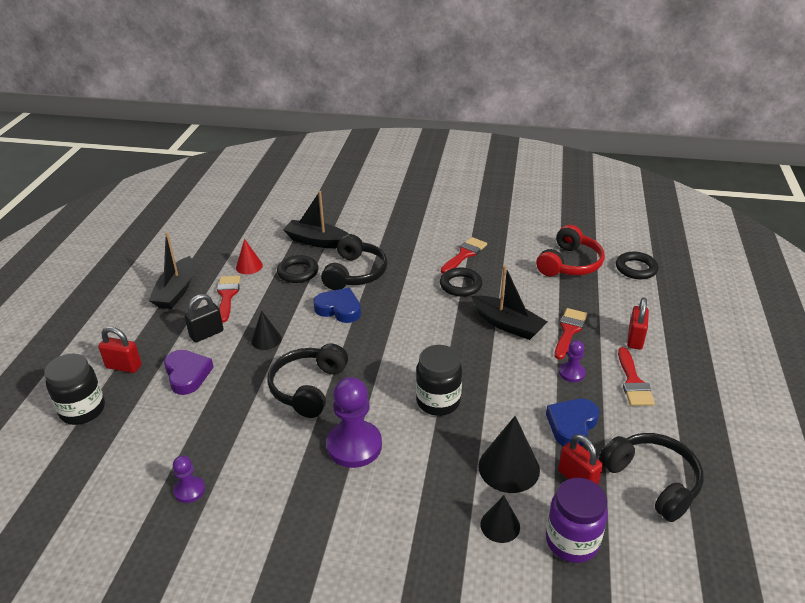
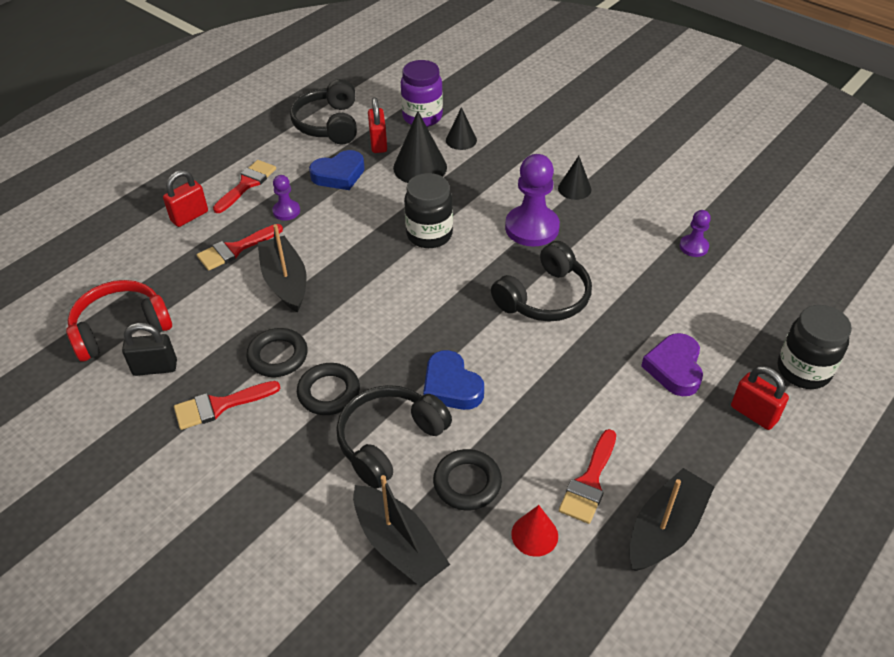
camera: 150 degrees left, 10 degrees up
black padlock [184,294,224,343] -> black padlock moved to [122,323,177,376]
black cone [251,311,282,350] -> black cone moved to [558,156,592,200]
black ring [616,252,659,279] -> black ring moved to [297,363,360,415]

